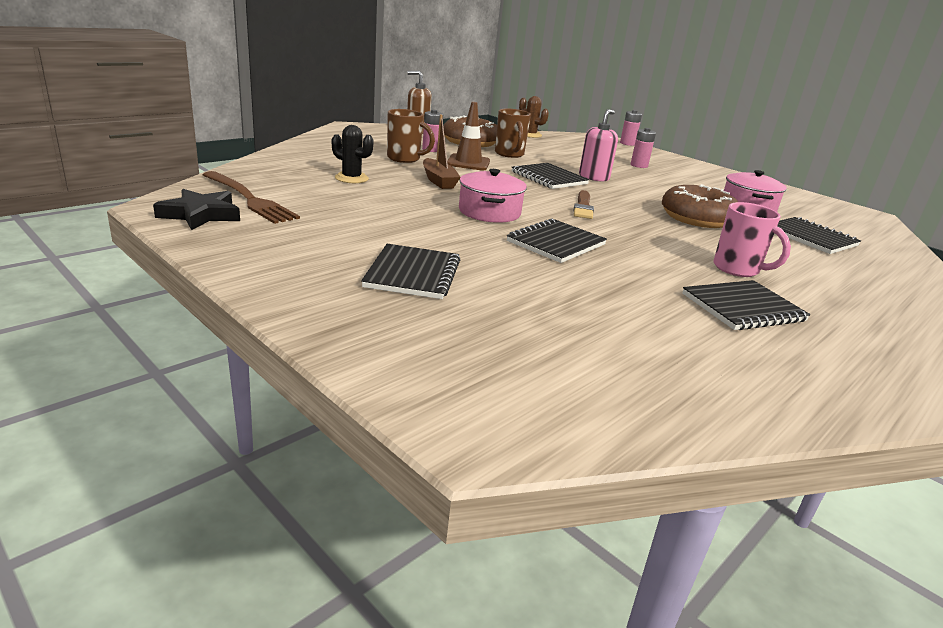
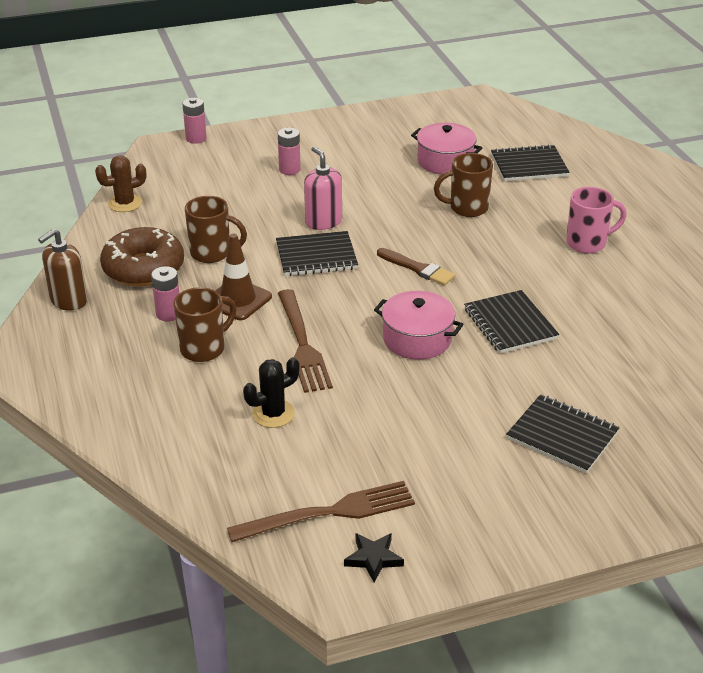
camera: 60 degrees left, 10 degrees up
black star [153,189,240,230] -> black star [344,533,404,583], size x0.64
brown boat [423,115,461,189] -> brown fork [278,289,333,393]
brown donut [662,184,738,228] -> brown mug [434,153,493,217]
black notebook [682,280,811,330] -> none

